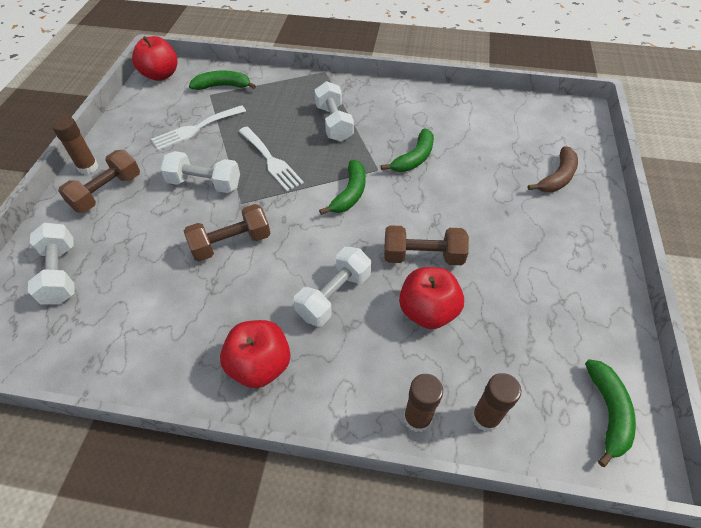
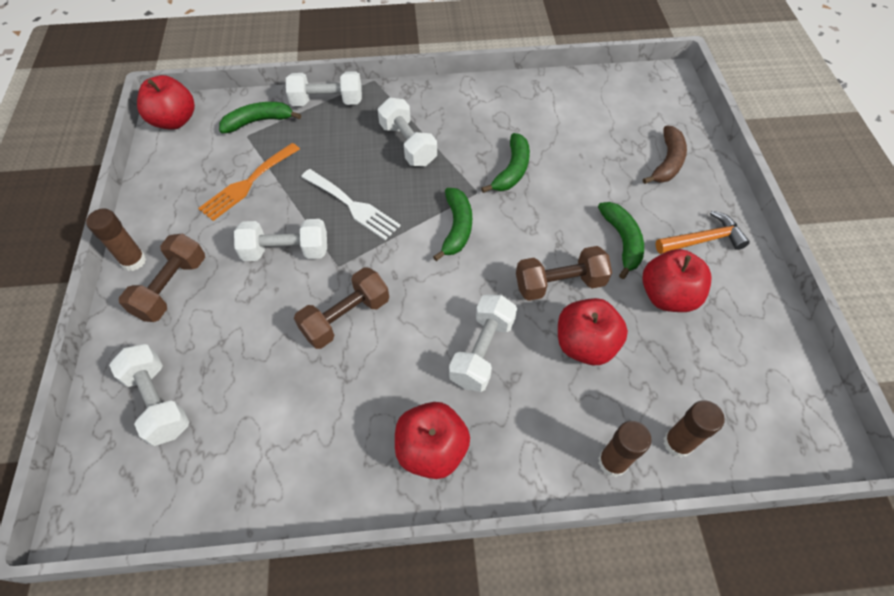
camera: 15 degrees left, 5 degrees up
white fork [151,105,246,150] -> orange fork [198,143,300,221]
green banana [585,359,636,467] -> green banana moved to [598,202,644,279]
none -> white dumbbell [286,71,362,106]
none -> red apple [642,249,711,312]
none -> orange hammer [655,211,750,254]

